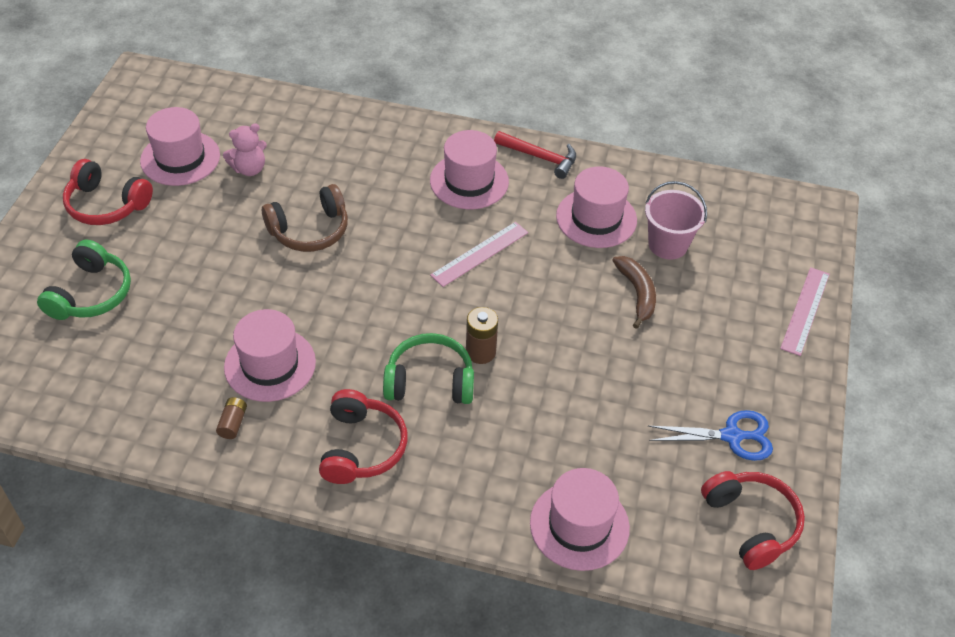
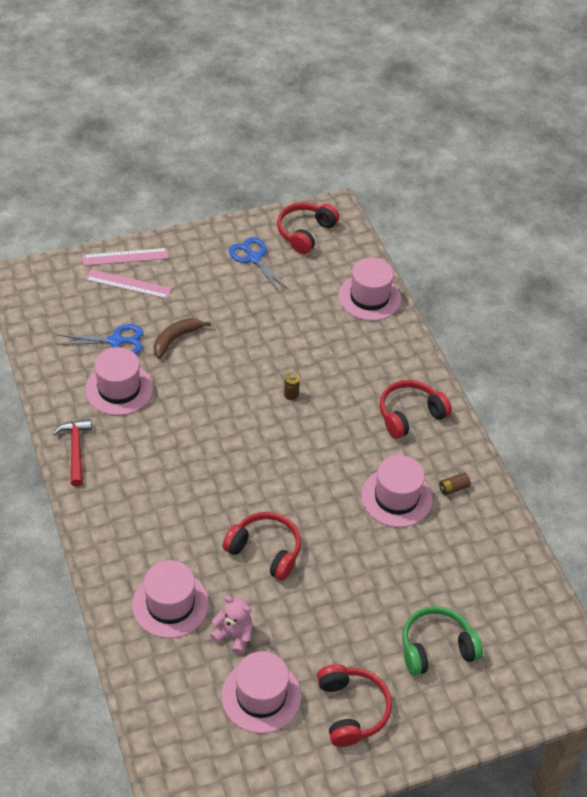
camera: 125 degrees left, 0 degrees up
brown headphones [262,184,348,252] -> red headphones [222,512,301,581]
green headphones [383,333,474,404] -> none
pink hat [430,130,509,209] -> pink hat moved to [132,560,209,638]
pink ruler [430,222,528,287] -> pink ruler moved to [86,269,172,299]
brown battery [466,307,498,364] -> brown battery [284,372,300,400], size x0.65
pink bucket [645,181,707,259] -> blue scissors [56,324,143,354]

